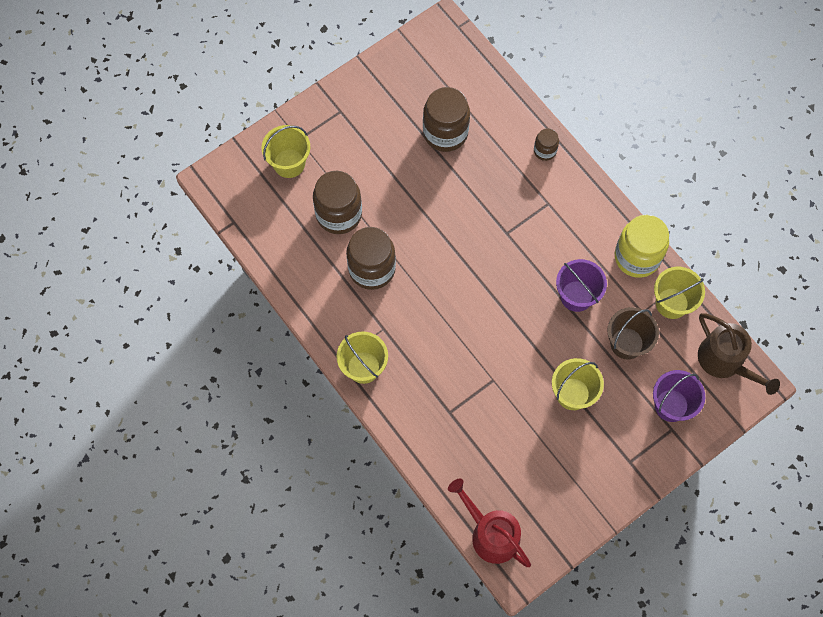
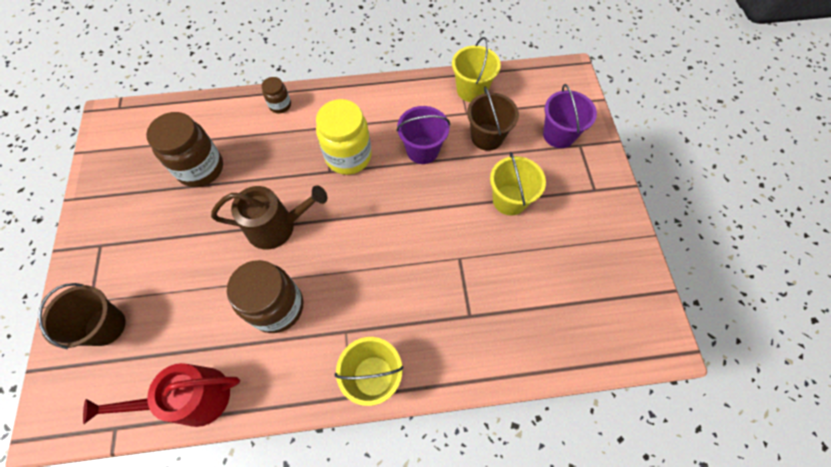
camera: 60 degrees left, 5 degrees down
yellow bucket [262,125,310,178] -> brown bucket [38,283,126,349]
brown jar [313,171,362,234] -> none
red watering can [448,478,531,567] -> red watering can moved to [83,363,240,427]
yellow jar [615,215,669,278] -> yellow jar moved to [316,99,372,175]
brown watering can [698,313,780,395] -> brown watering can moved to [211,185,327,249]

